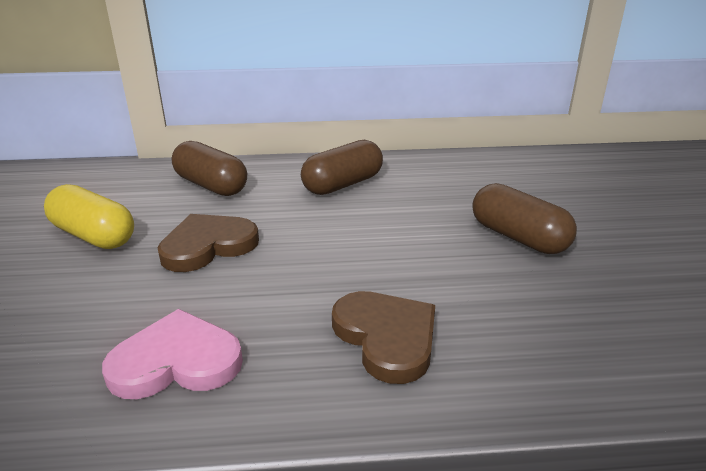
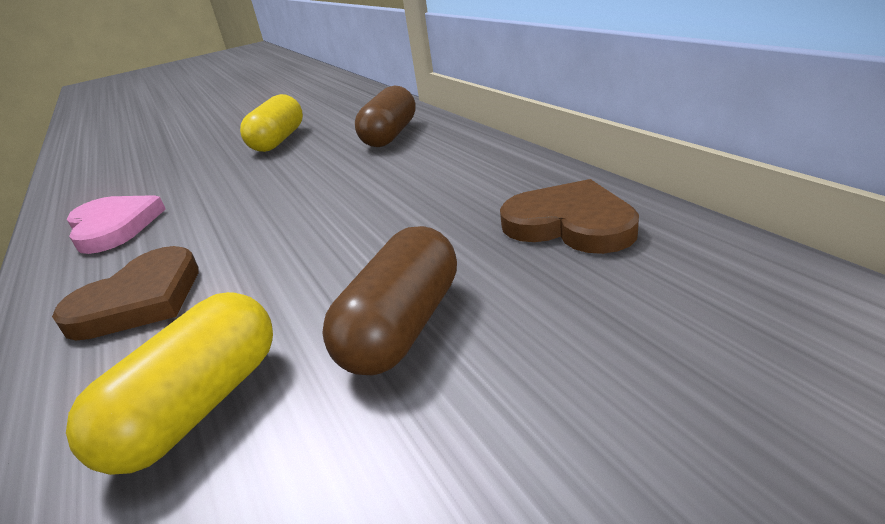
camera: 70 degrees right, 0 degrees up
brown heart [158,214,259,272] -> brown heart moved to [500,179,639,254]
brown capsule [301,140,383,195] -> none
none -> yellow capsule [66,292,273,475]

